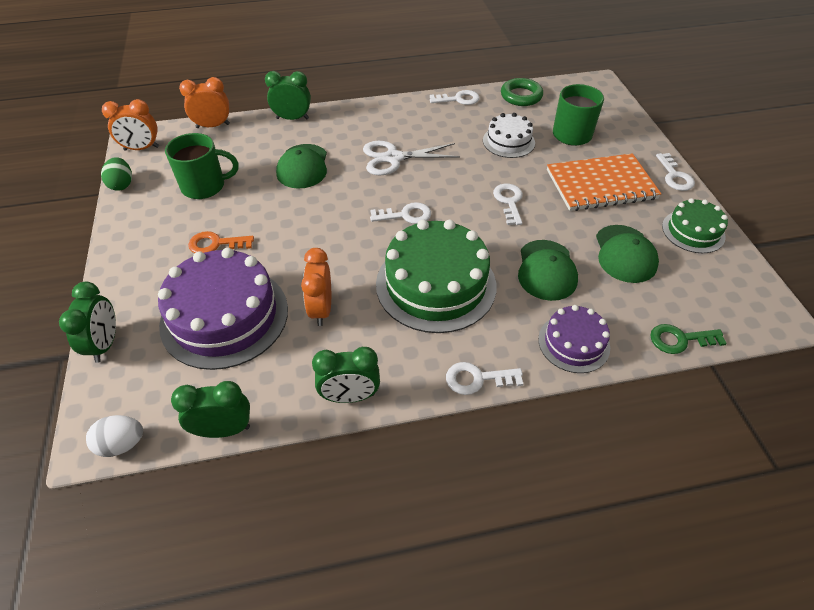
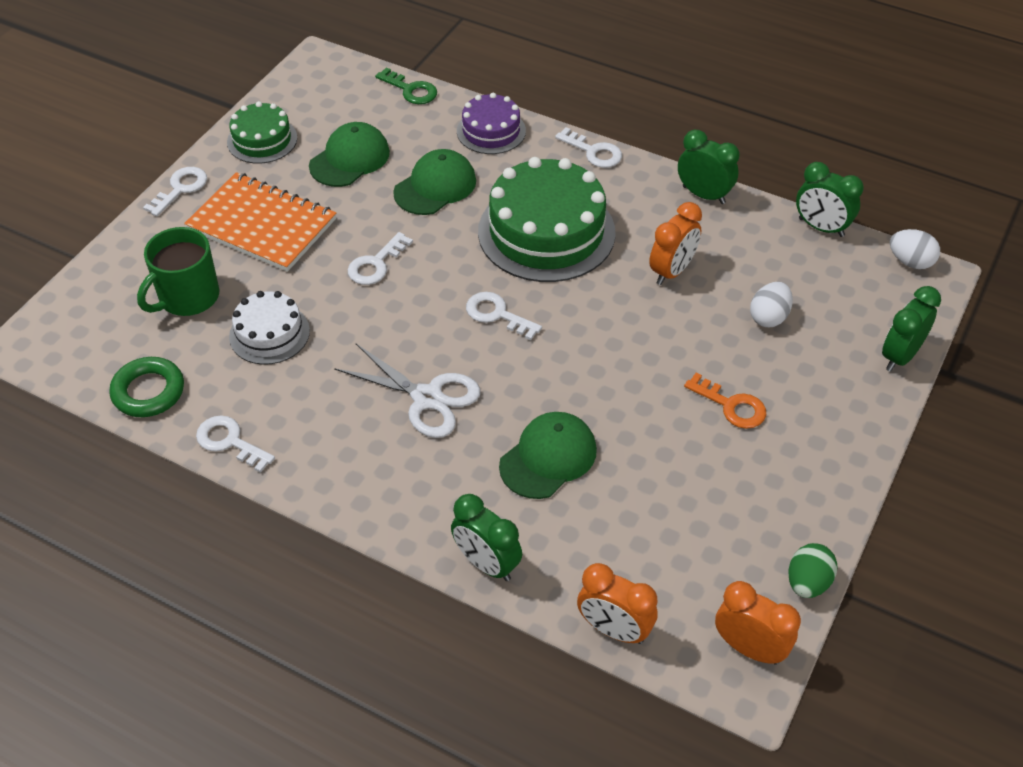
camera: 140 degrees left, 0 degrees up
purple cake [158,248,288,370] -> white egg [750,282,793,327]
green mug [165,133,238,199] -> none

